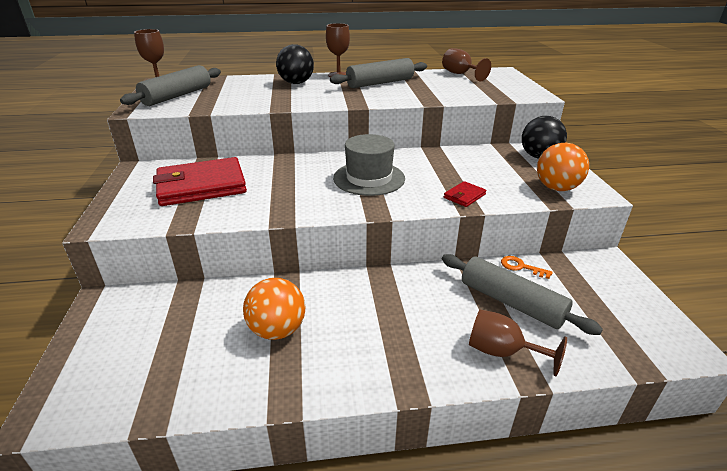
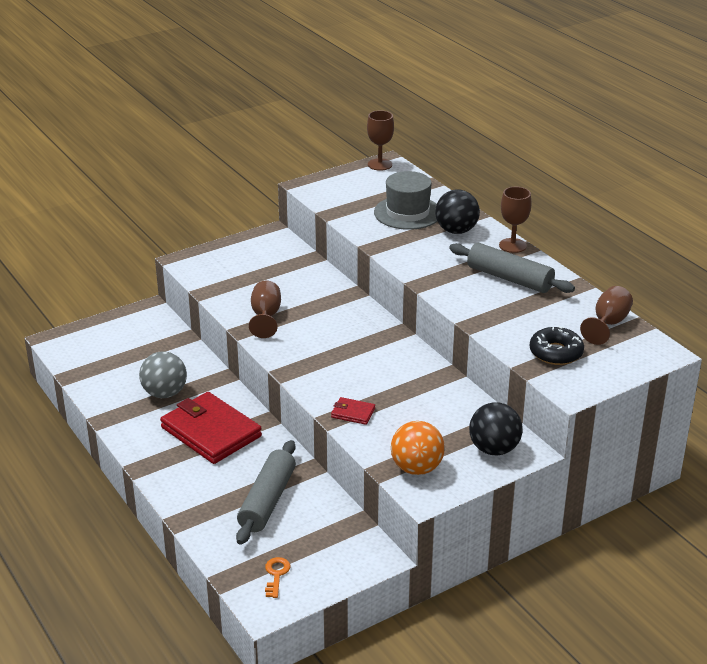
camera: 65 degrees right, 0 degrees up
grey rolling pin [120,65,221,106] -> none
red wallet [153,157,247,206] -> red wallet moved to [160,392,262,464]
orange ball [243,278,305,340] -> grey ball [139,351,187,398]
grey hat [333,134,405,196] -> grey hat moved to [374,171,438,230]
brown goblet [469,309,567,376] -> brown goblet moved to [249,281,281,338]
orange key [501,256,553,279] -> orange key moved to [265,557,291,598]
none -> black donut [530,326,584,365]

